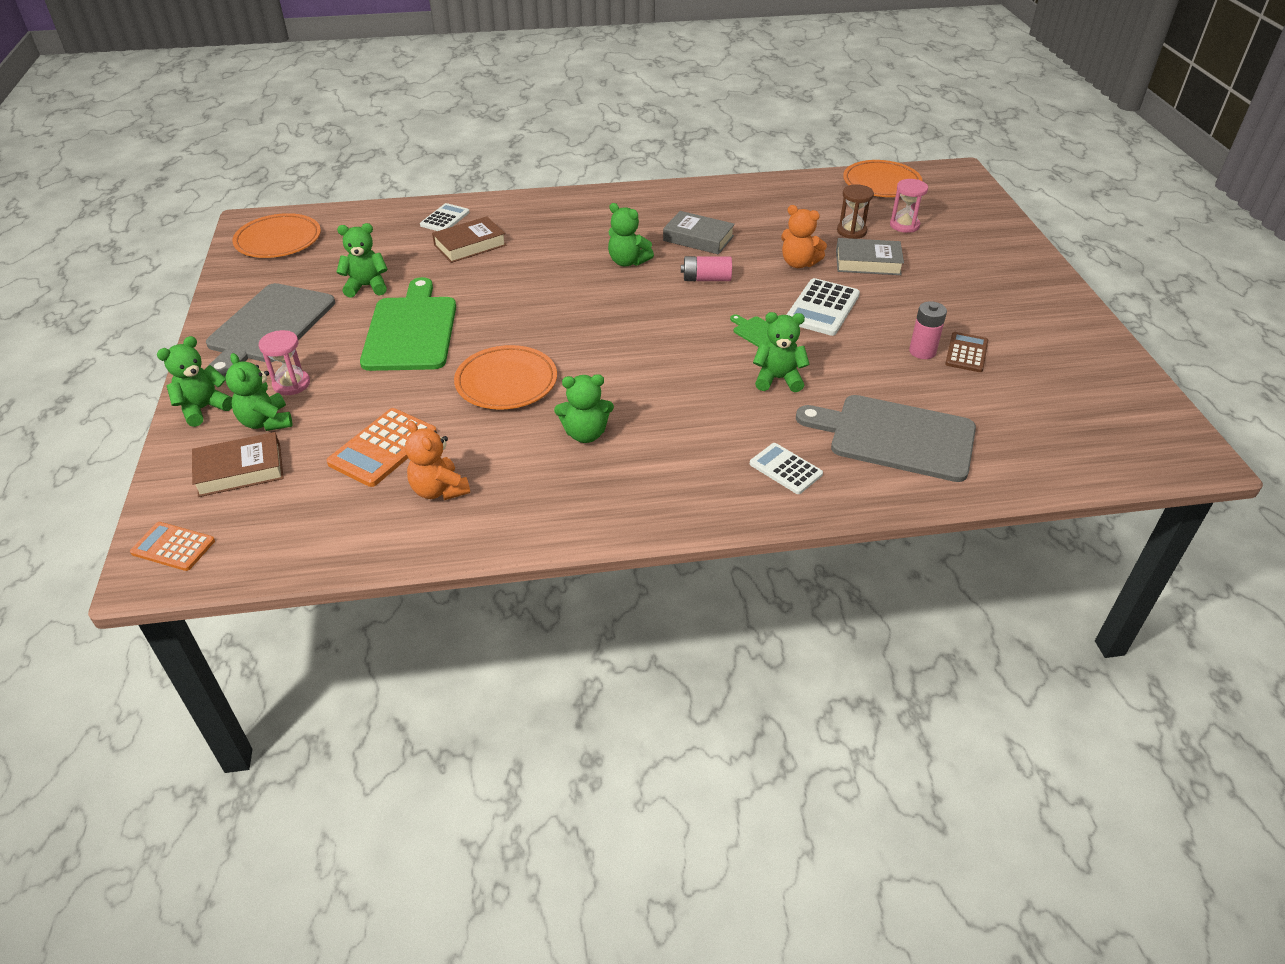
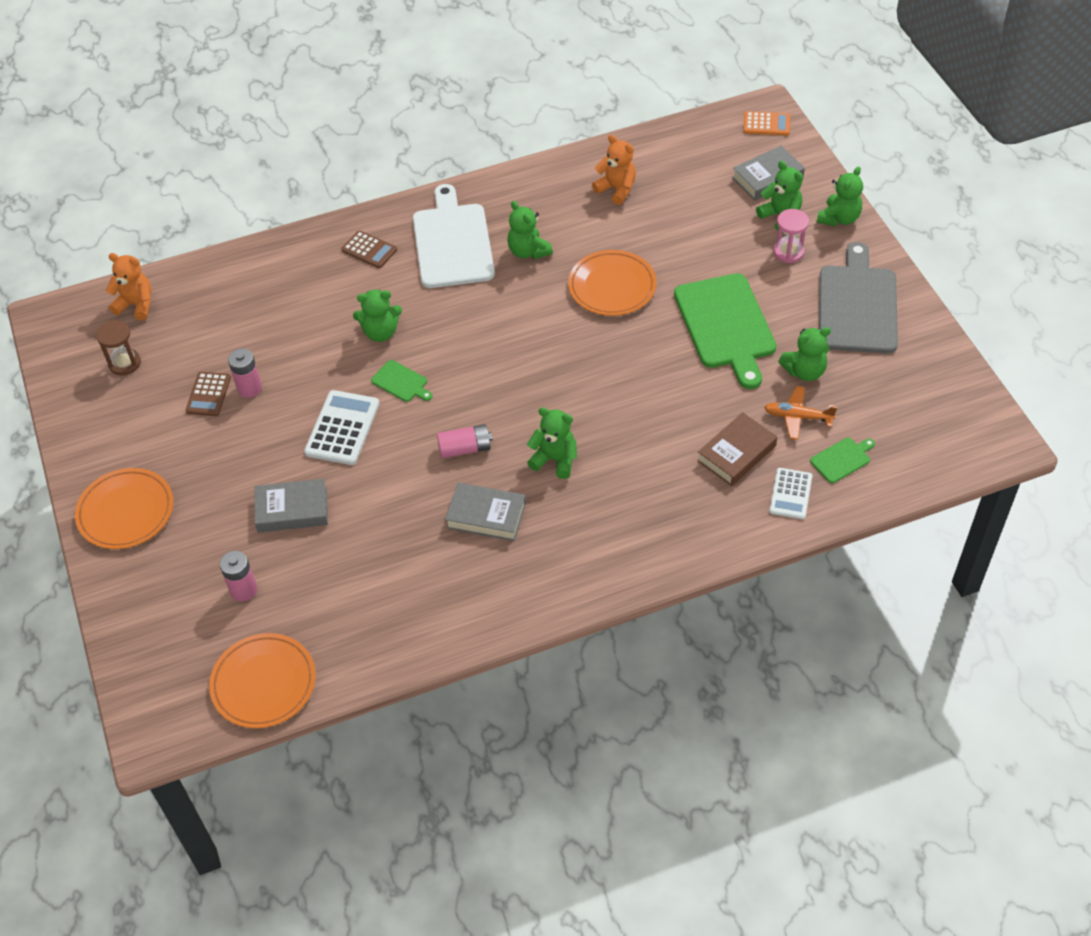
camera: 170 degrees right, 10 degrees up
brown book [192,432,284,497] -> grey book [732,146,805,201]
orange plate [232,213,321,258] -> orange plate moved to [75,468,173,549]
orange calculator [327,408,437,487] -> none
green teddy bear [554,374,614,443] -> green teddy bear turned 105 degrees counterclockwise [507,201,553,259]
white calculator [750,443,823,494] -> brown calculator [341,230,397,268]
orange teddy bear [781,205,827,268] -> orange teddy bear moved to [106,253,151,320]
grey cutting board [796,395,976,482] -> none
brown hourglass [837,184,874,239] -> brown hourglass moved to [96,320,141,375]
pink hourglass [890,179,928,233] -> pink battery [220,551,257,602]
none -> white cutting board [413,184,495,288]
none -> orange plane [764,386,837,440]
none -> green cutting board [810,438,875,483]

